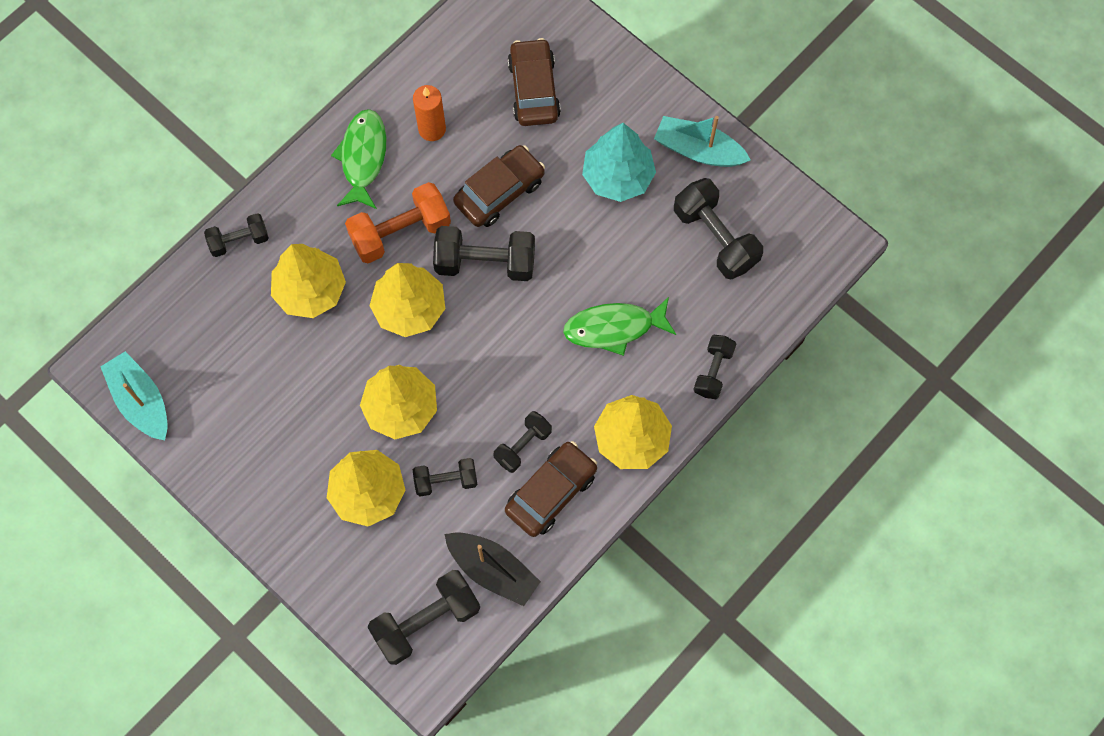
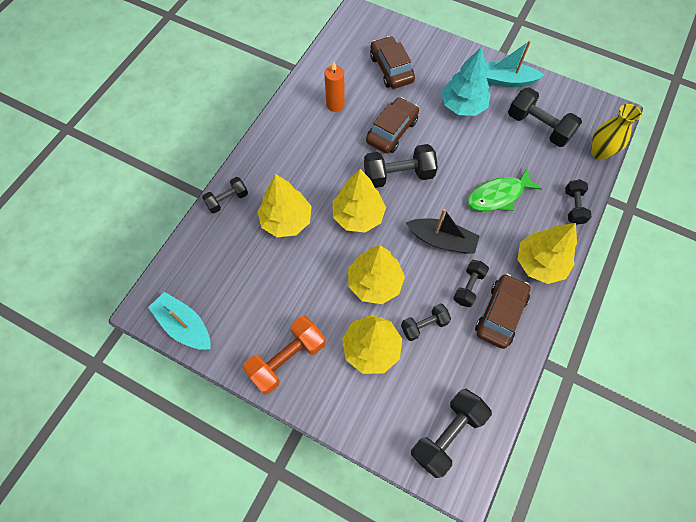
camera: 15 degrees left, 5 degrees down
green fish [331,109,386,209] -> none
orange dumbbell [345,182,451,263] -> orange dumbbell moved to [243,316,325,394]
black boat [444,532,541,606] -> black boat moved to [406,209,479,254]
none -> yellow vase [591,104,642,160]

